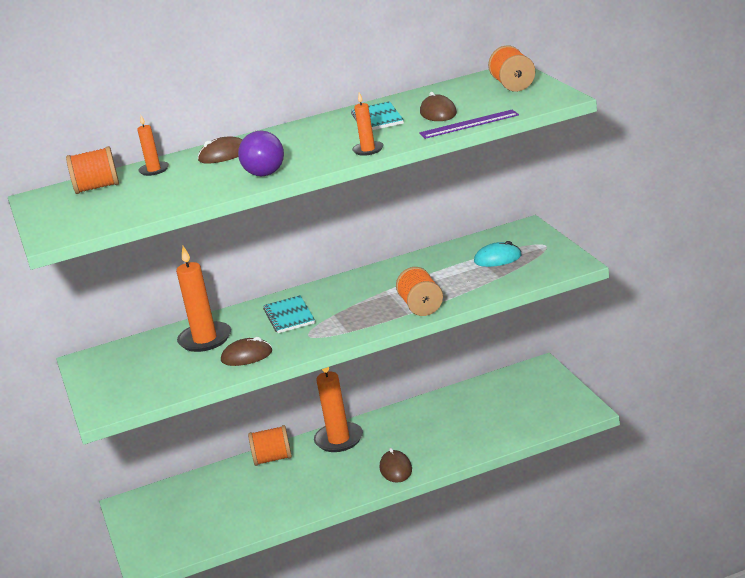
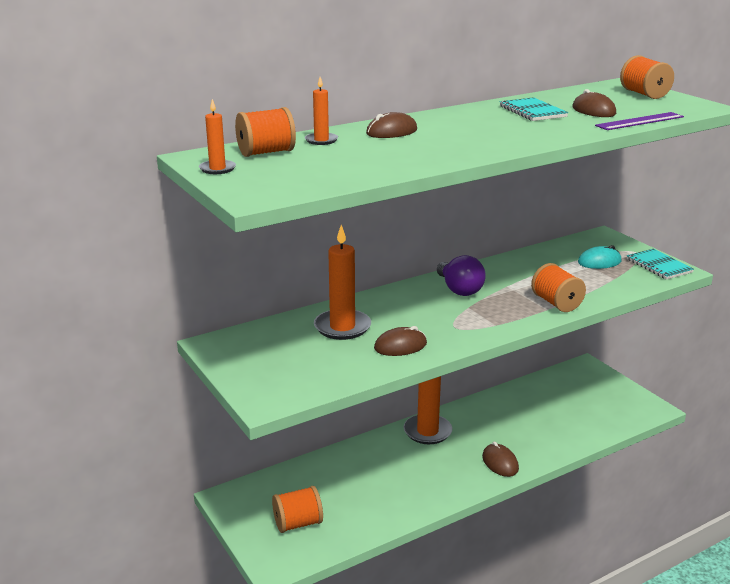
camera: 15 degrees left, 0 degrees up
purple light bulb [238,131,284,176] -> purple light bulb moved to [437,255,486,296]
orange spool [248,425,292,466] -> orange spool moved to [272,486,323,533]
turquoise notebook [263,295,315,333] -> turquoise notebook moved to [627,249,694,280]
orange candle [352,93,384,156] -> orange candle moved to [199,99,236,174]

